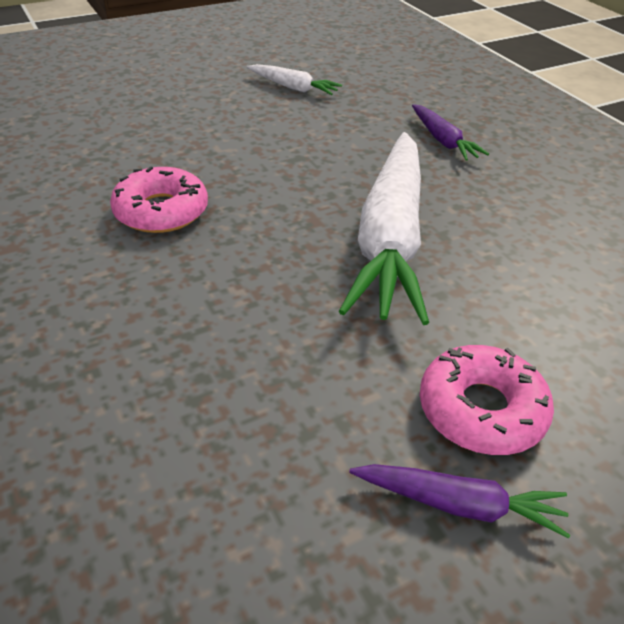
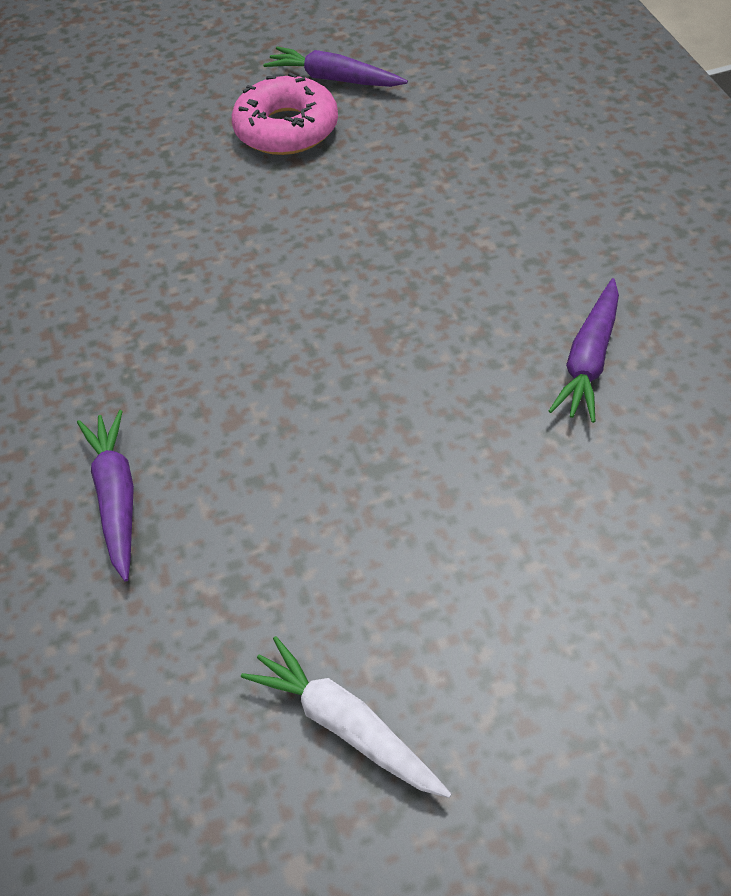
camera: 165 degrees left, 10 degrees up
pink donut [110,166,208,233] -> purple carrot [549,278,619,423]
white carrot [339,132,429,325] -> none

